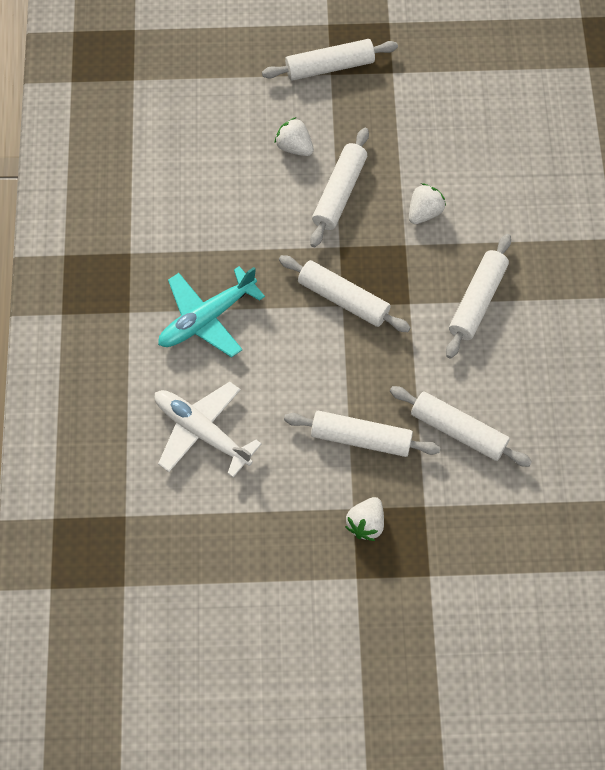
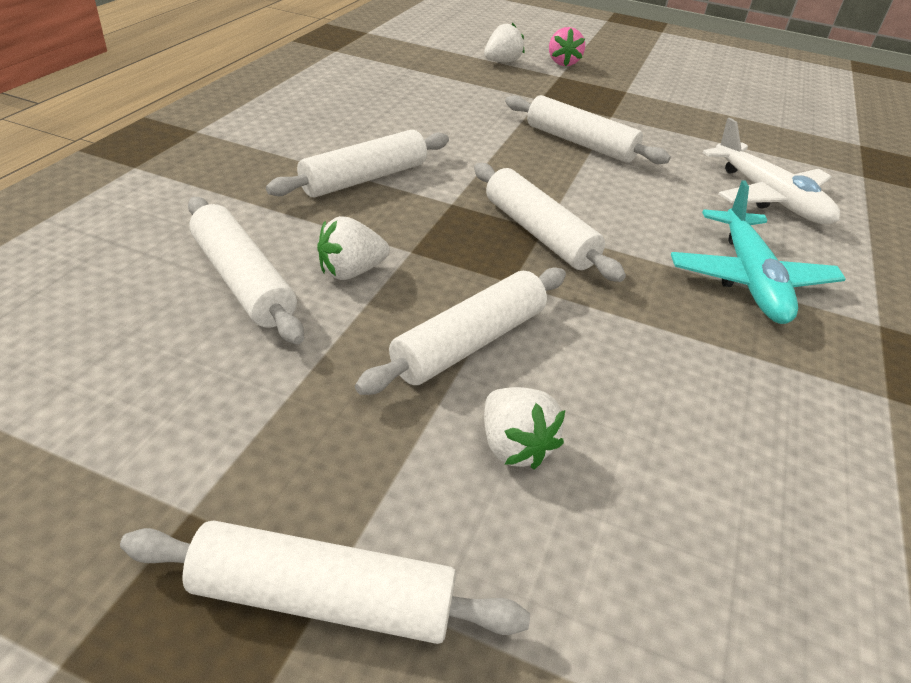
camera: 160 degrees left, 25 degrees down
turquoise plane [158,266,265,358] -> turquoise plane turned 105 degrees clockwise [671,180,846,324]
white strawberry [345,497,384,541] -> white strawberry moved to [484,23,525,62]
white rolling pin [390,386,532,467] -> white rolling pin moved to [188,197,304,344]
none -> pink strawberry [549,27,585,66]

